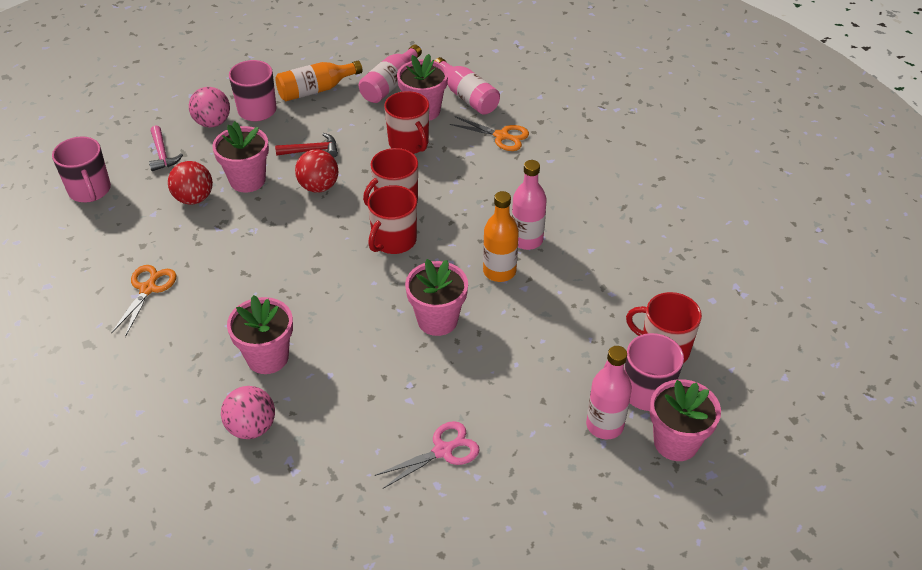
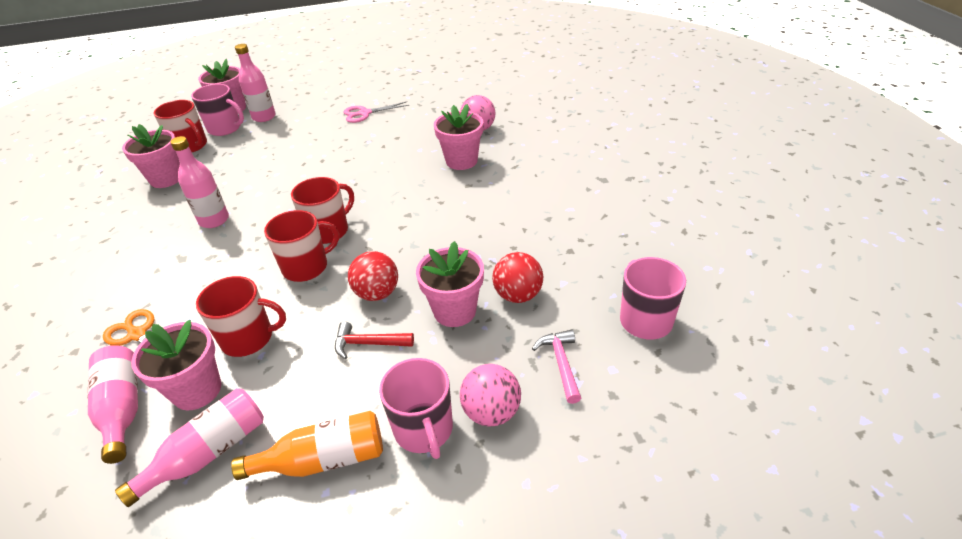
camera: 165 degrees left, 5 degrees down
orange scissors [111,265,176,337] -> none
red mug [384,91,429,154] -> red mug turned 105 degrees clockwise [196,276,286,357]
pink flower pot [405,259,468,336] -> pink flower pot moved to [122,124,180,188]
orange bottle [483,191,519,282] -> none

